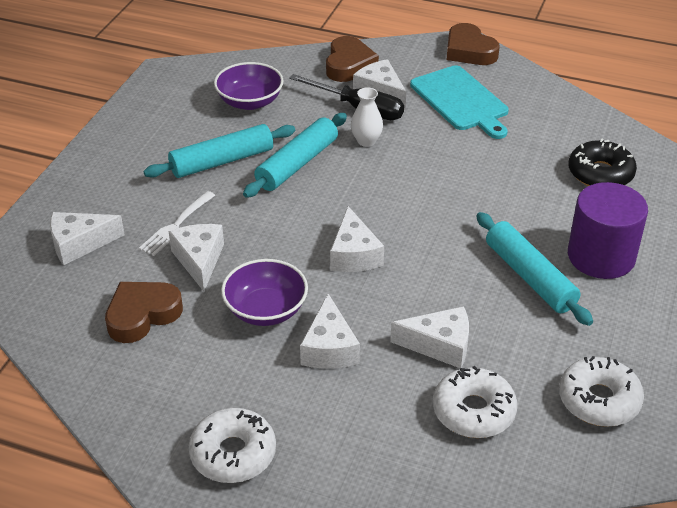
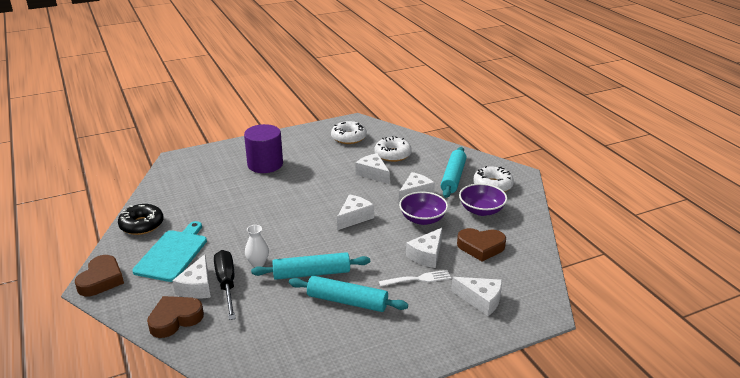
camera: 135 degrees left, 10 degrees down
purple bowl [214,62,284,110] -> purple bowl moved to [459,183,507,216]
turquoise rolling pin [476,212,593,326] -> turquoise rolling pin moved to [441,147,467,198]
black donut [568,138,637,186] -> black donut moved to [118,204,164,235]

